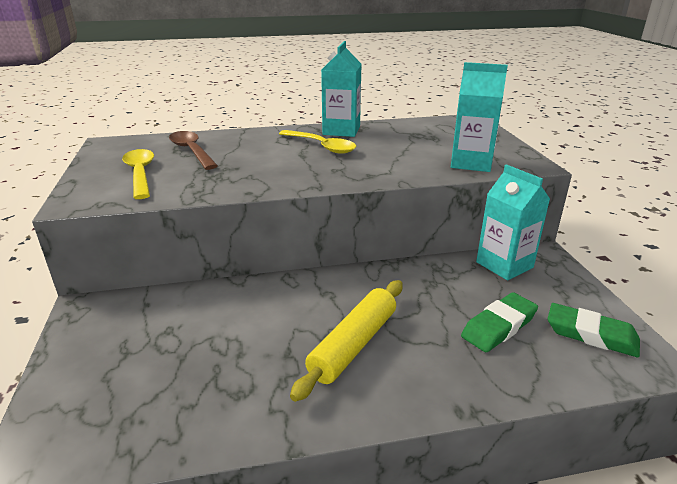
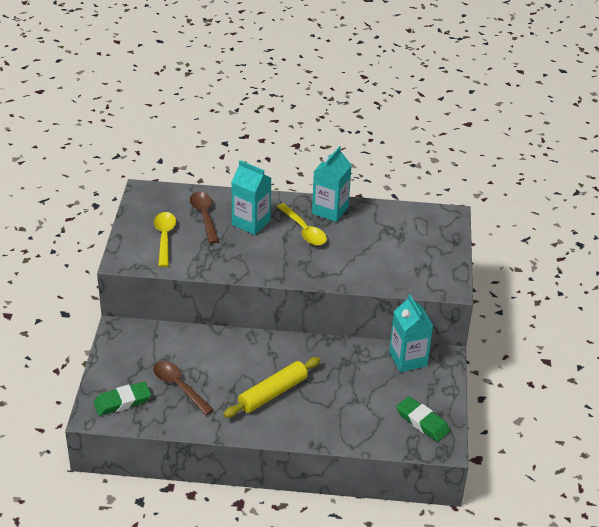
camera: 15 degrees right, 10 degrees up
turquoise carton [451,62,508,172] -> turquoise carton moved to [232,160,271,235]
green eraser [461,293,538,352] -> green eraser moved to [94,382,151,416]
none -> brown spoon [153,361,214,415]

